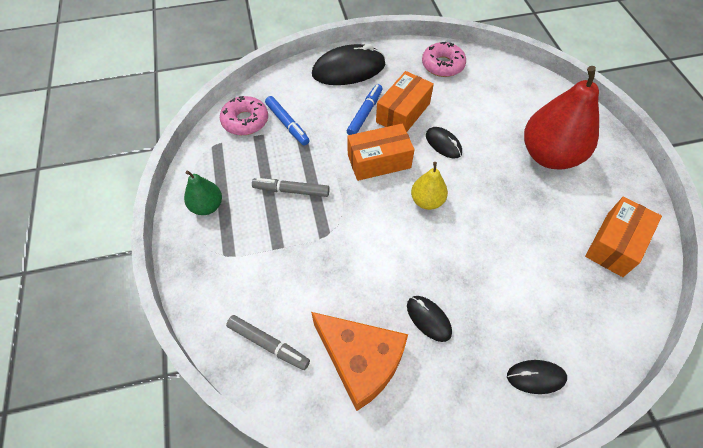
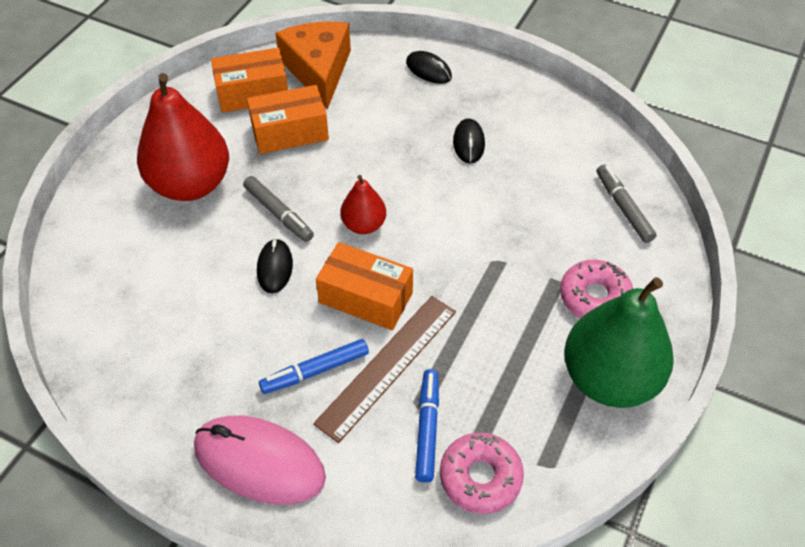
camera: 140 degrees left, 5 degrees down
green pear [184,171,222,215] -> green pear [564,277,674,408], size x1.99
grey marker [252,178,330,197] -> grey marker moved to [243,176,314,242]
orange cheese [311,312,408,411] -> orange cheese moved to [275,21,351,109]
black mouse [312,44,385,85] -> pink mouse [194,416,326,504]
orange box [376,71,434,132] -> orange box moved to [247,85,329,154]
yellow pear [411,162,448,210] -> red pear [341,175,386,234]
pink donut [422,41,466,77] -> pink donut moved to [560,260,633,318]
none -> brown ruler [313,296,456,443]

